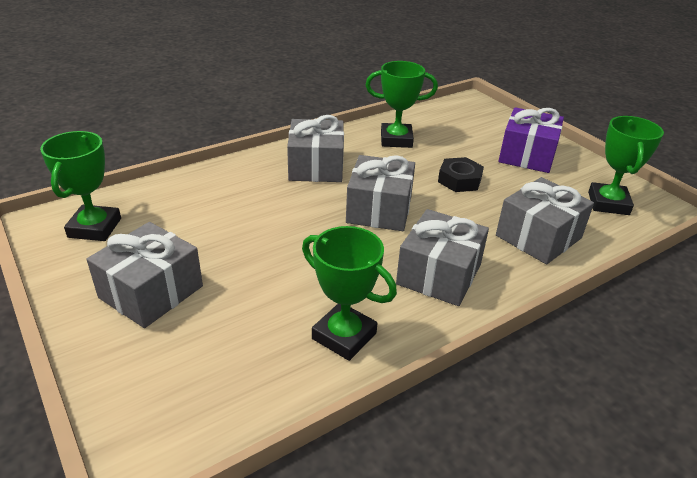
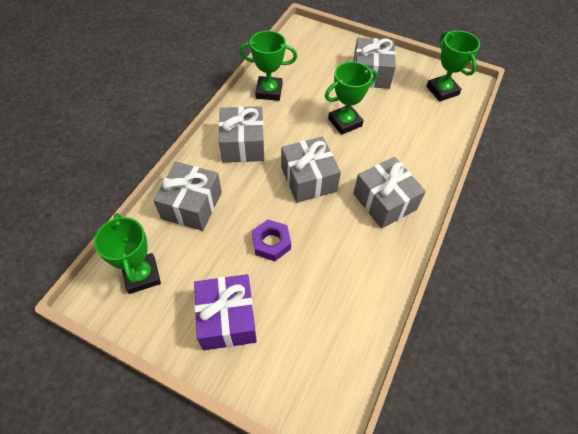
camera: 150 degrees right, 20 degrees up
green trophy [366,61,438,148] -> green trophy moved to [325,62,377,135]
black nut [438,157,484,192] -> purple nut [252,219,291,261]

